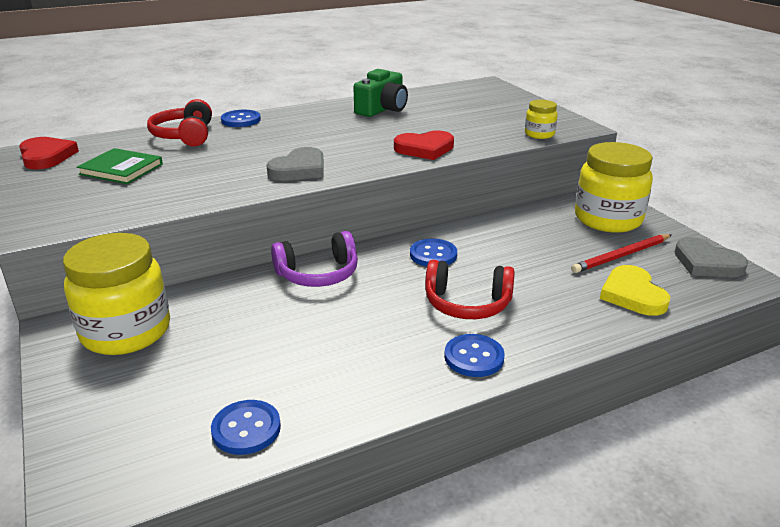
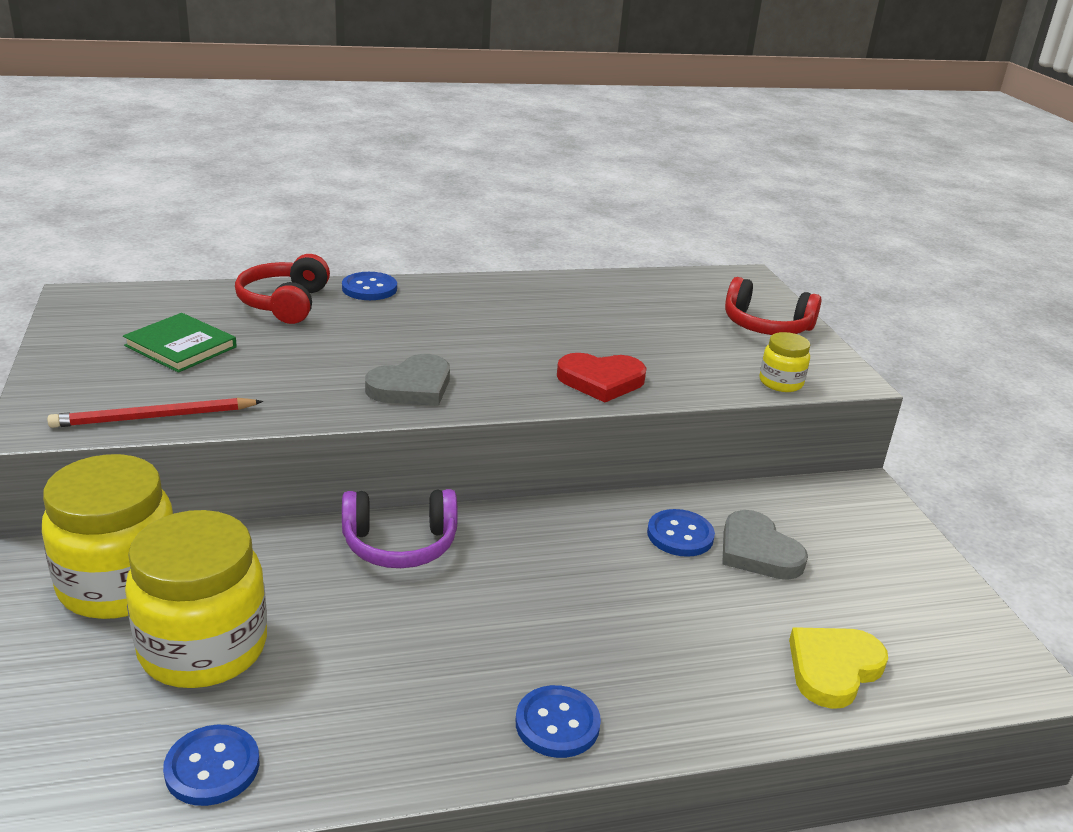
camera: 10 degrees right, 0 degrees up
red heart [19,137,79,169] -> none
green camera [353,69,408,117] -> none
blue button [410,239,457,267] -> blue button moved to [647,509,715,557]
red headphones [425,260,515,319] -> red headphones moved to [725,277,822,335]
red pencil [571,234,671,273] -> red pencil moved to [47,398,263,428]
yellow jar [575,142,653,233] -> yellow jar moved to [125,510,267,688]
yellow heart [600,265,670,316] -> yellow heart turned 45 degrees clockwise [789,628,888,709]
grey heart [675,237,748,277] -> grey heart moved to [722,510,808,580]

